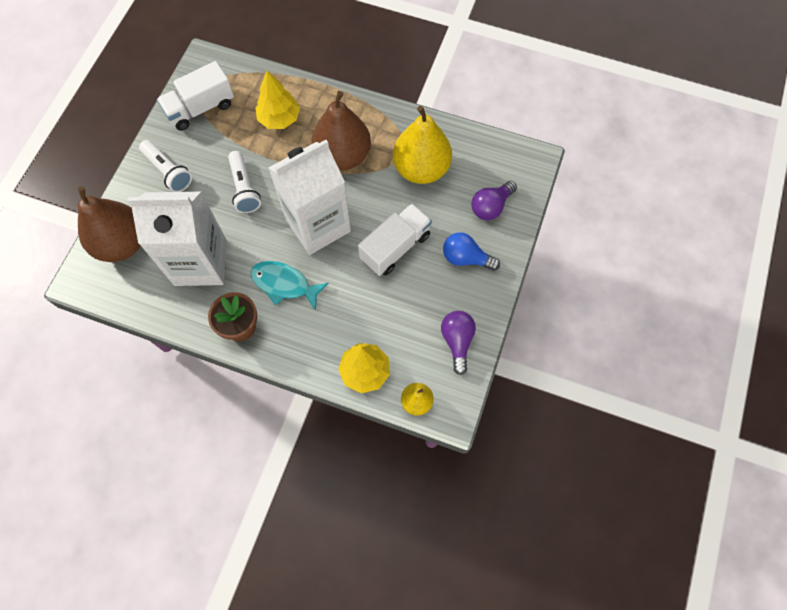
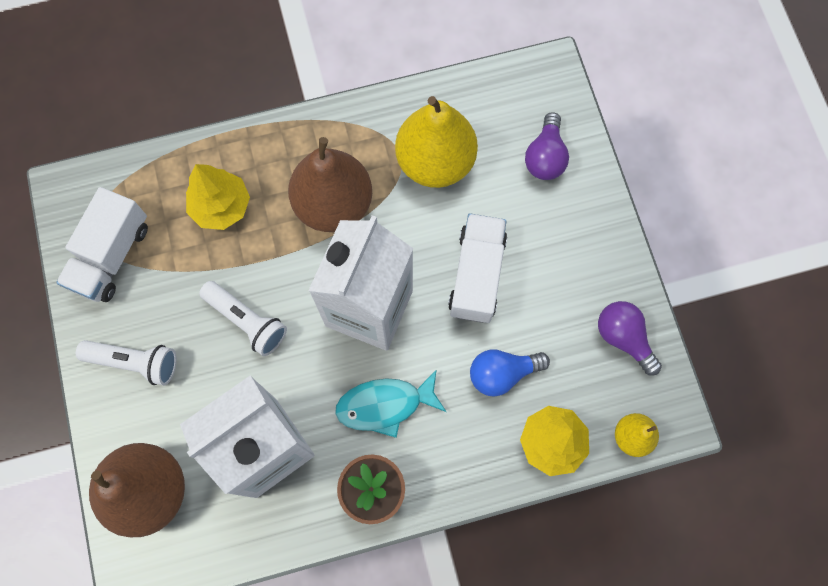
camera: 35 degrees left, 5 degrees up
blue light bulb [443,232,500,271] -> blue light bulb moved to [470,349,550,397]

